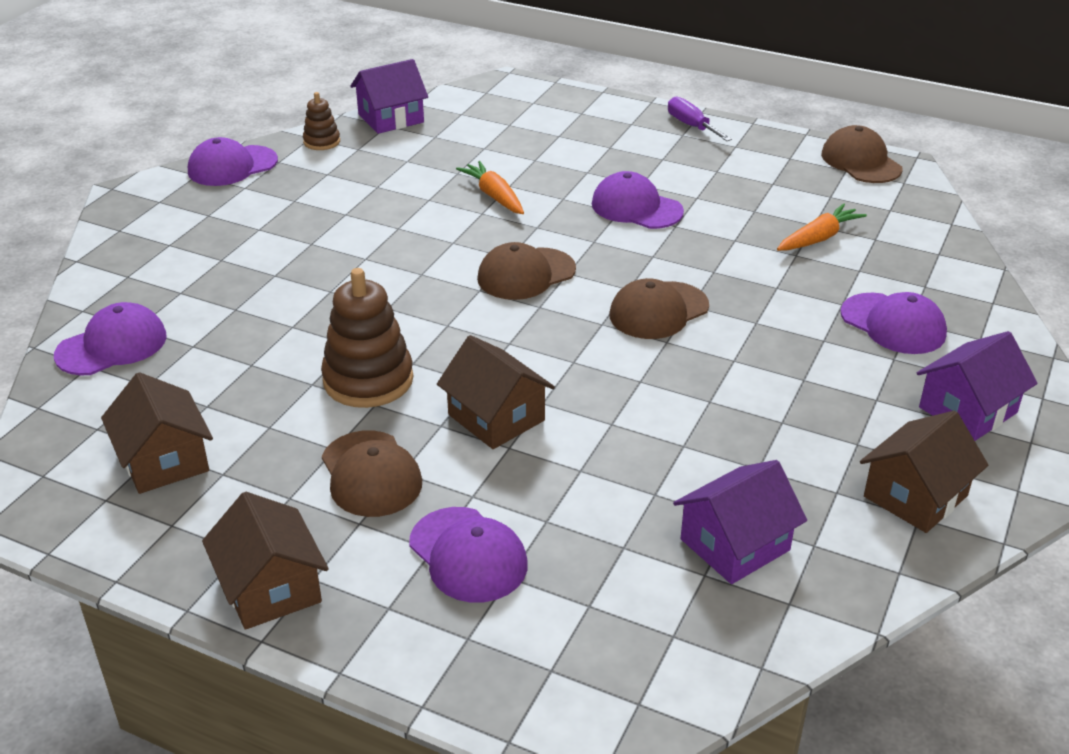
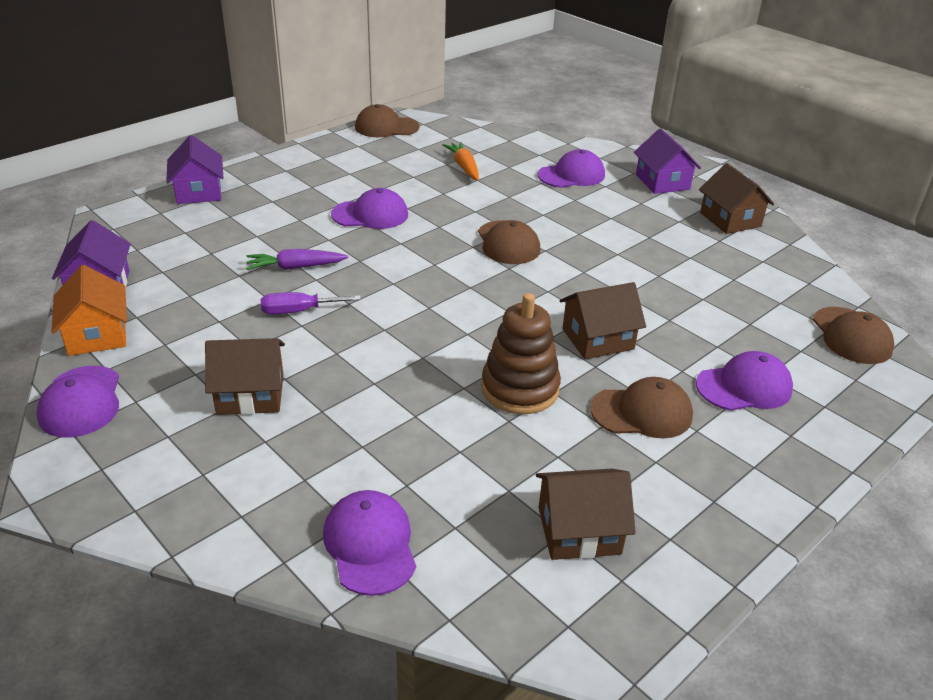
camera: 70 degrees left, 0 degrees up
brown house [202,492,329,630] -> brown house moved to [205,338,285,415]
brown stacking toy [303,92,340,150] -> orange house [52,265,127,356]
orange carrot [456,161,524,214] -> purple carrot [246,249,348,270]
brown cap [477,242,576,300] -> brown cap moved to [813,307,894,364]
purple cap [592,171,684,229] -> purple cap turned 150 degrees counterclockwise [331,188,408,229]
purple screwdriver [668,96,732,141] -> purple screwdriver moved to [261,292,361,314]
purple house [673,460,807,584] -> purple house moved to [166,135,224,204]

